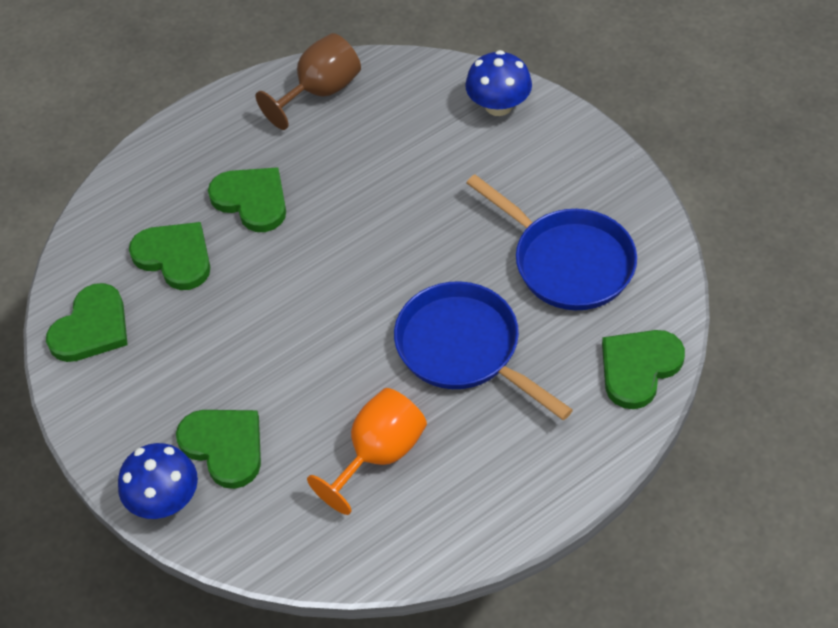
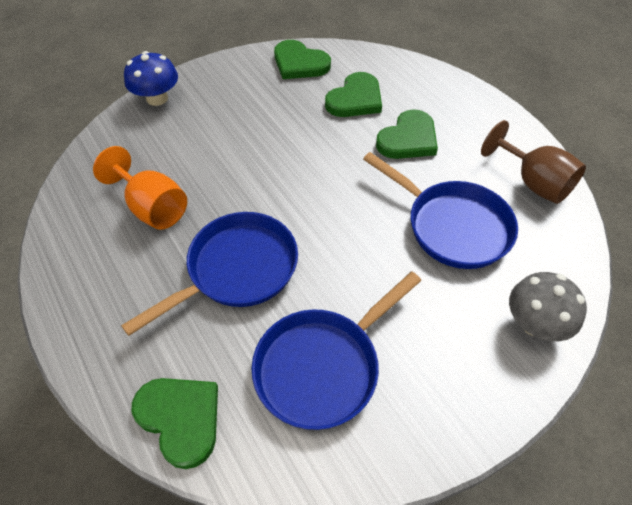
camera: 90 degrees right, 0 degrees up
green heart [176,410,261,489] -> none
blue mushroom [465,50,532,116] -> grey mushroom [509,272,587,341]
none -> blue pan [363,152,518,269]

